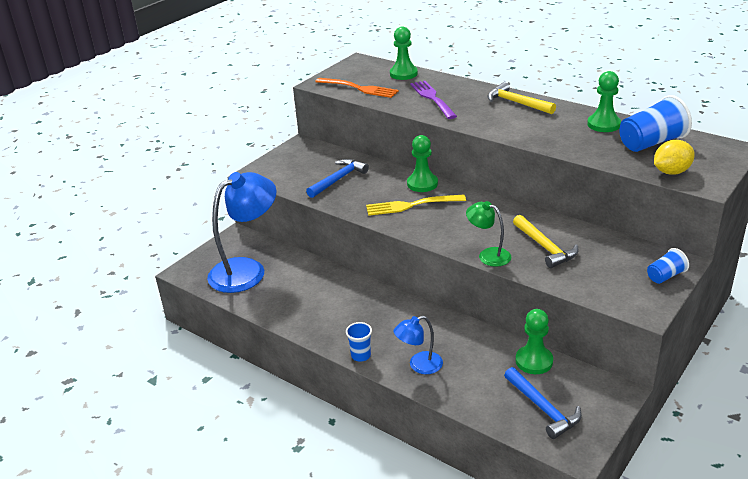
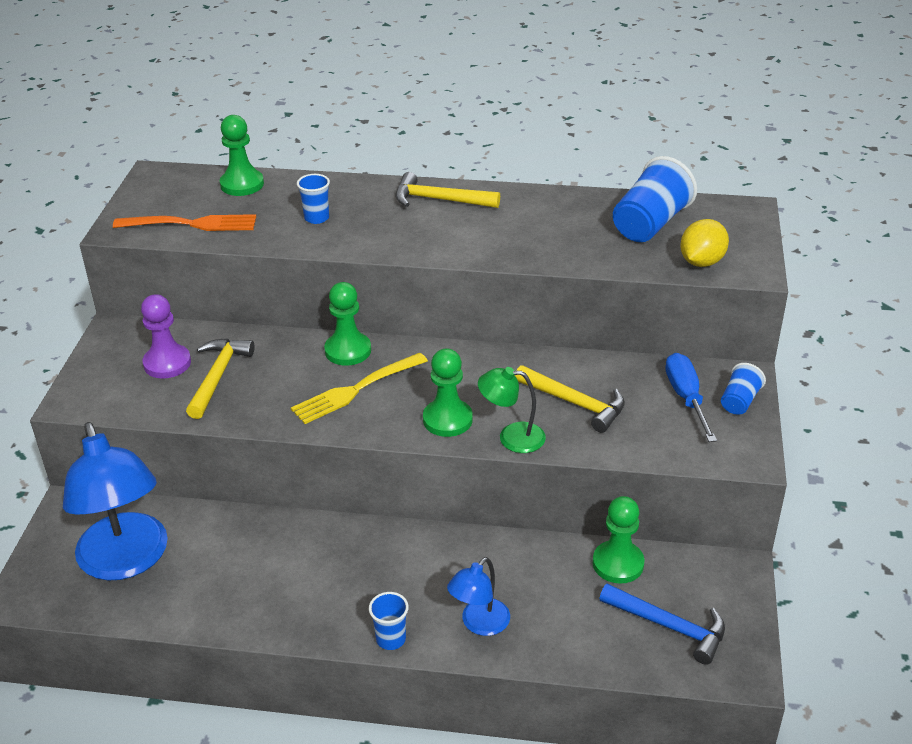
camera: 30 degrees left, 5 degrees up
blue lamp [207,172,277,293] -> blue lamp turned 135 degrees clockwise [63,422,168,581]
blue hammer [306,159,369,198] -> yellow hammer [186,338,255,419]
purple fork [410,81,457,119] -> blue cup [297,174,330,224]
green pawn [587,71,621,132] -> green pawn moved to [423,348,473,437]
none -> purple pawn [141,294,191,379]
none -> blue screwdriver [665,353,717,442]

